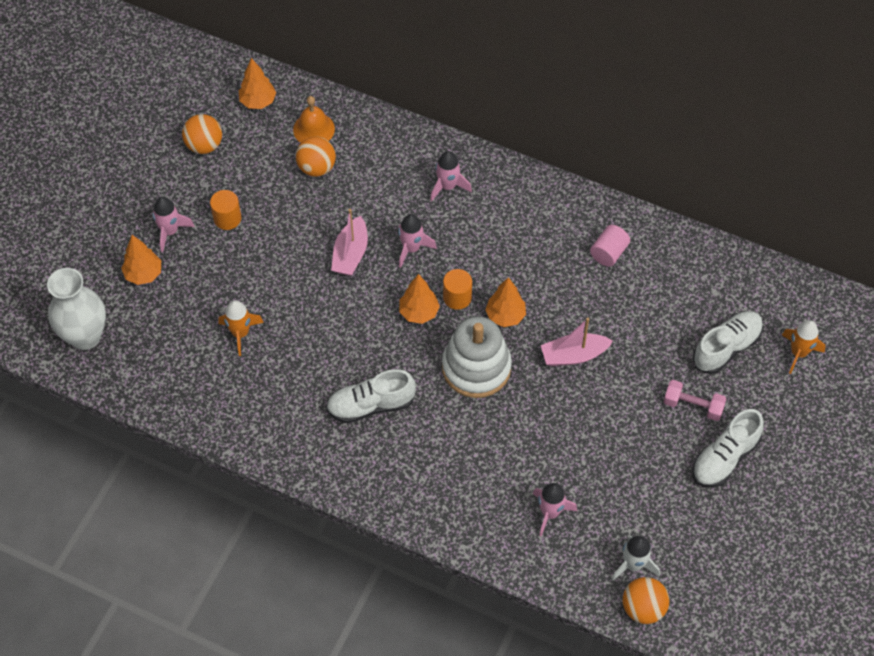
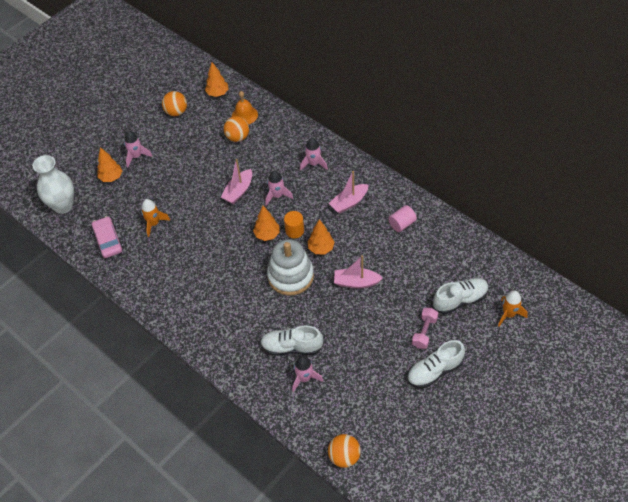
camera: 20 degrees right, 5 degrees down
orange cylinder [210,190,241,230] -> none
white shoe [326,369,416,423] -> white shoe moved to [260,325,323,356]
white rocket [611,536,660,581] -> none
pink dumbbell [664,380,726,421] -> pink dumbbell turned 75 degrees clockwise [412,308,438,349]
none -> pink car [92,216,124,258]
none -> pink boat [329,171,369,214]

